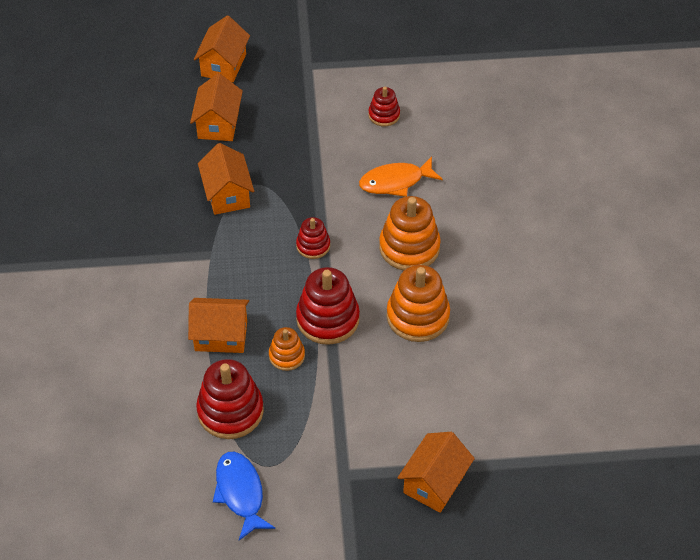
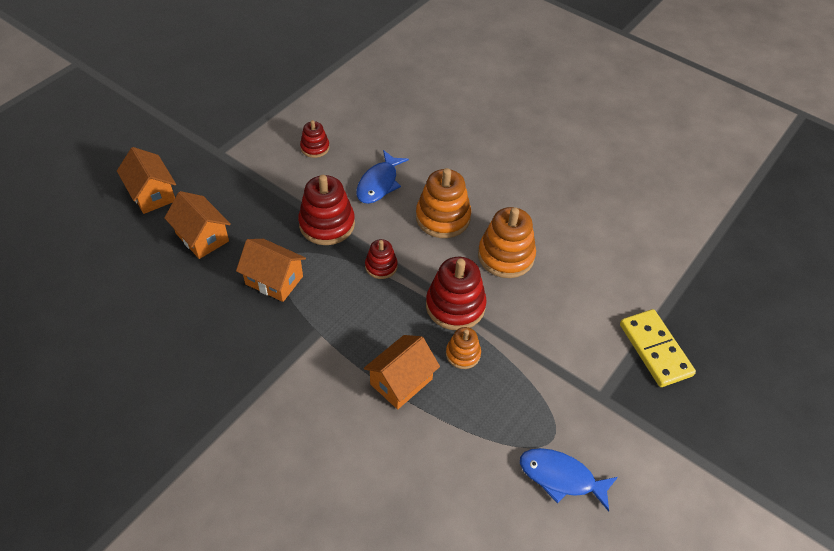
camera: 50 degrees left, 0 degrees up
red stacking toy [196,359,264,439] -> red stacking toy moved to [298,175,355,245]
orange fish [359,156,443,197] -> blue fish [356,150,409,204]
orange house [398,432,475,513] -> yellow domino [620,309,696,387]

